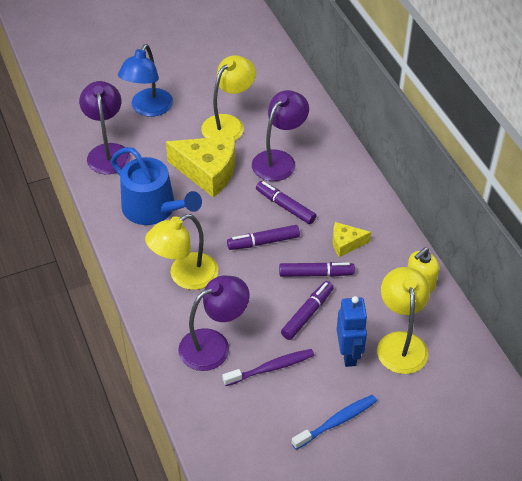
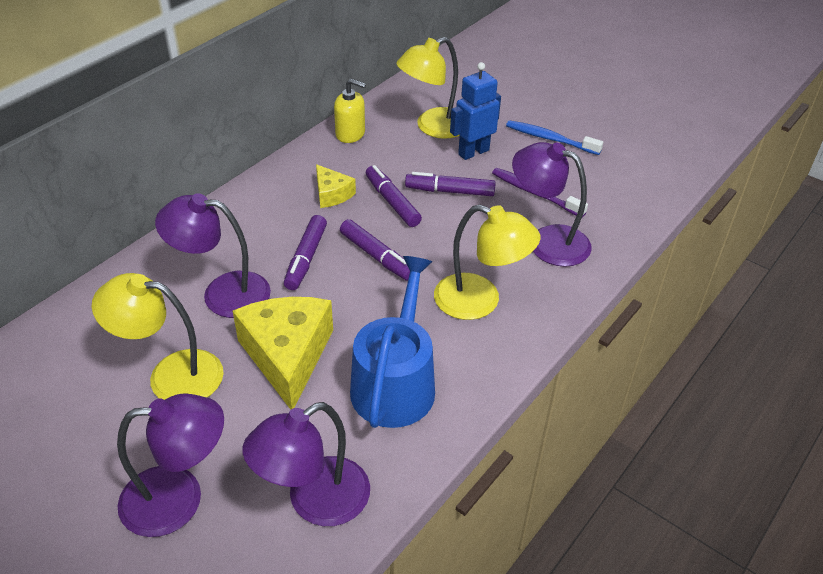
camera: 120 degrees left, 5 degrees down
blue lamp [118,44,173,117] -> purple lamp [117,394,224,537]

